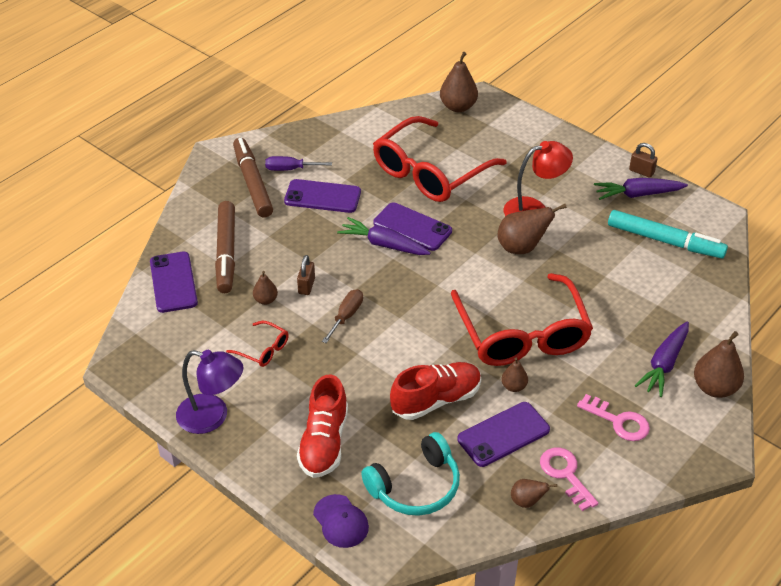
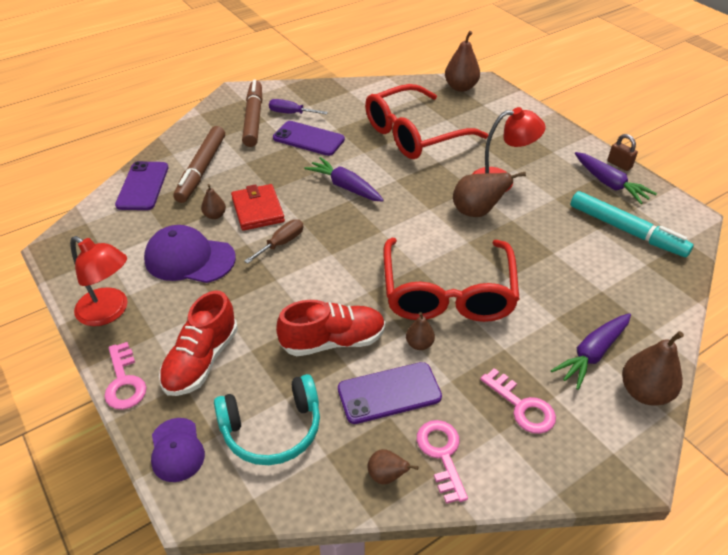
camera: 15 degrees right, 0 degrees up
purple lamp [176,350,244,434] -> red lamp [70,236,127,326]
red glasses [226,321,289,367] -> purple cap [144,225,236,283]
brown padlock [297,255,315,295] -> red wallet [231,184,285,231]
purple phone [373,202,452,251] -> none
purple carrot [594,178,688,200] -> purple carrot turned 135 degrees counterclockwise [575,152,657,204]
none -> pink key [104,342,147,410]

